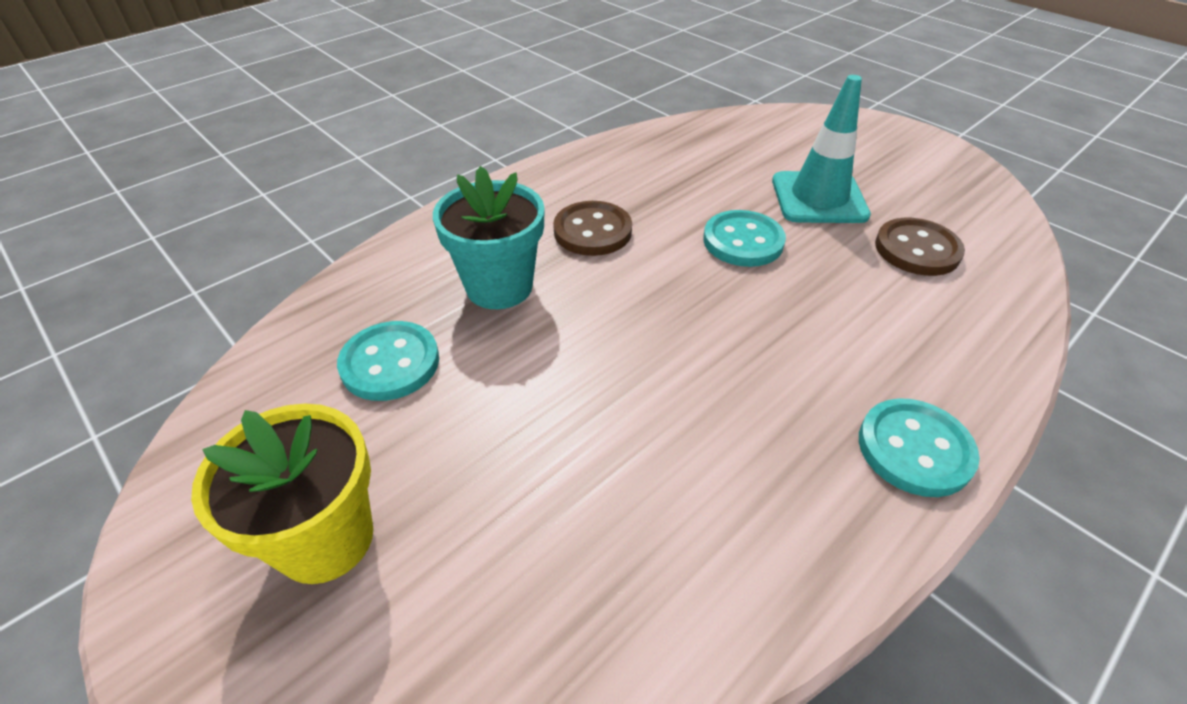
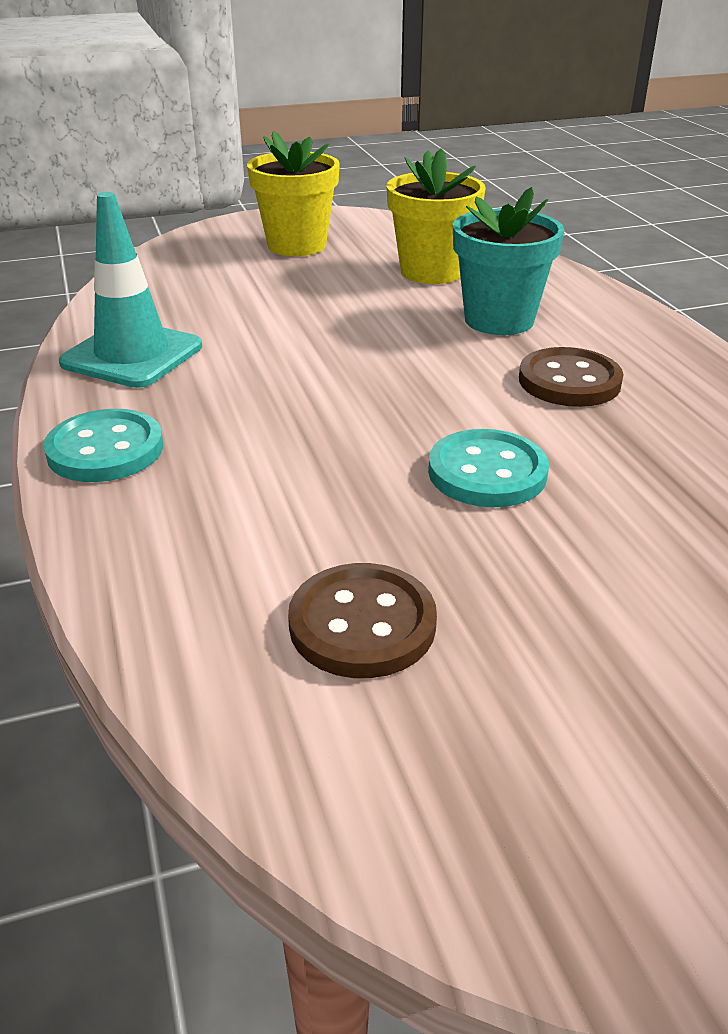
camera: 115 degrees right, 10 degrees down
turquoise button [337,321,439,401] -> yellow flower pot [387,148,486,284]
turquoise traffic cone [772,75,871,223] -> turquoise traffic cone moved to [59,192,202,388]

